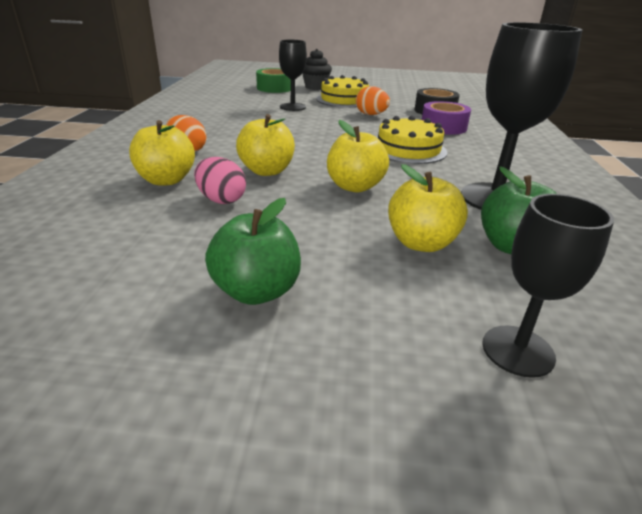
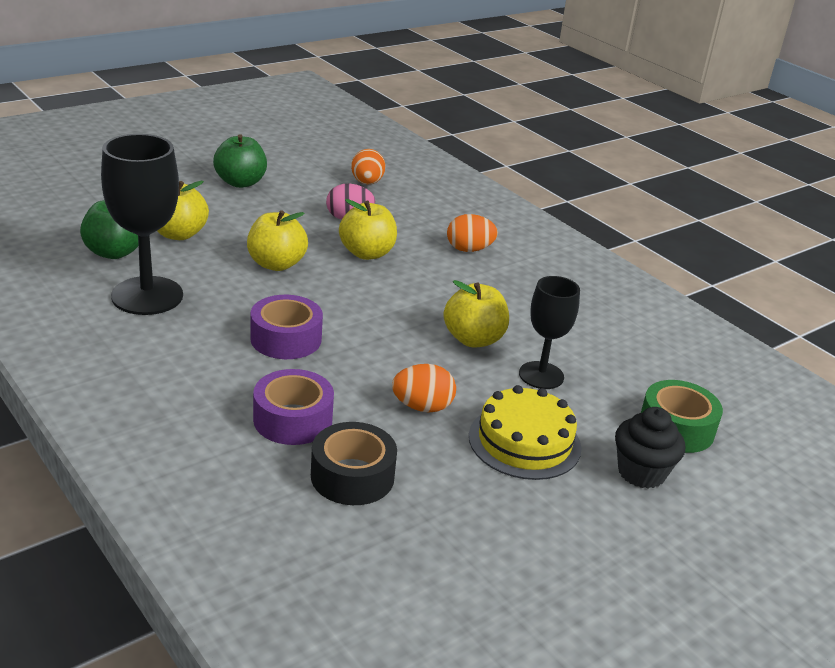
camera: 135 degrees right, 0 degrees up
yellow apple [129,120,195,186] -> yellow apple moved to [443,280,509,347]
yellow cake [378,116,447,164] -> purple tape [250,295,323,359]
black goblet [482,194,614,378] -> none
none -> orange egg [351,149,385,184]

